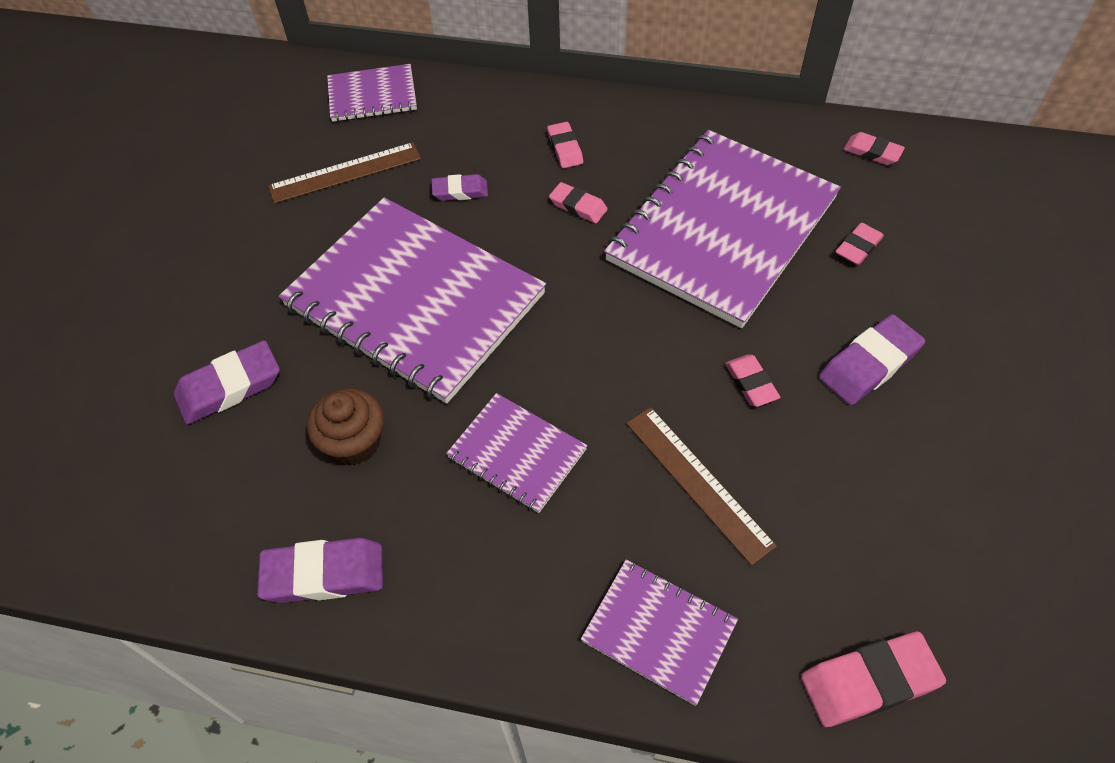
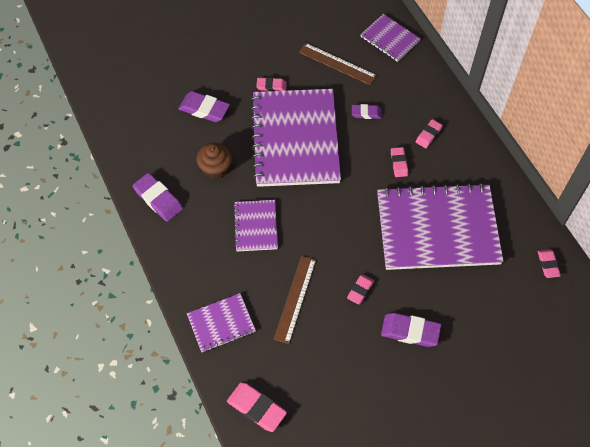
camera: 50 degrees right, 5 degrees up
purple eraser [432,174,488,201] -> purple eraser turned 45 degrees counterclockwise [352,104,382,119]
purple notebook [581,560,738,706] -> purple notebook turned 75 degrees clockwise [187,293,256,352]
pink eraser [835,223,884,265] -> pink eraser moved to [256,77,287,91]

